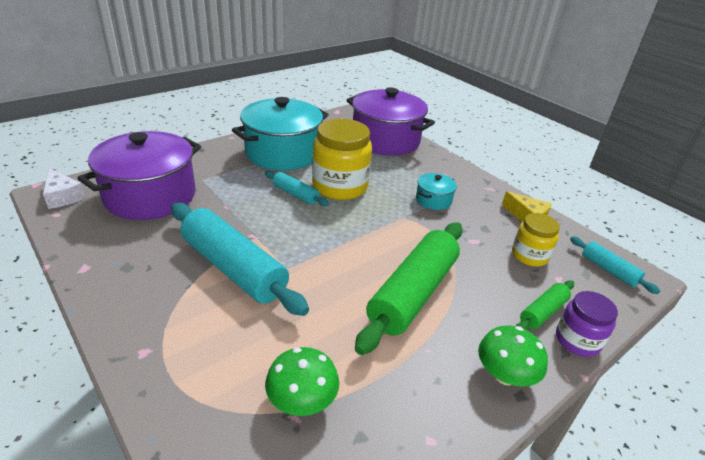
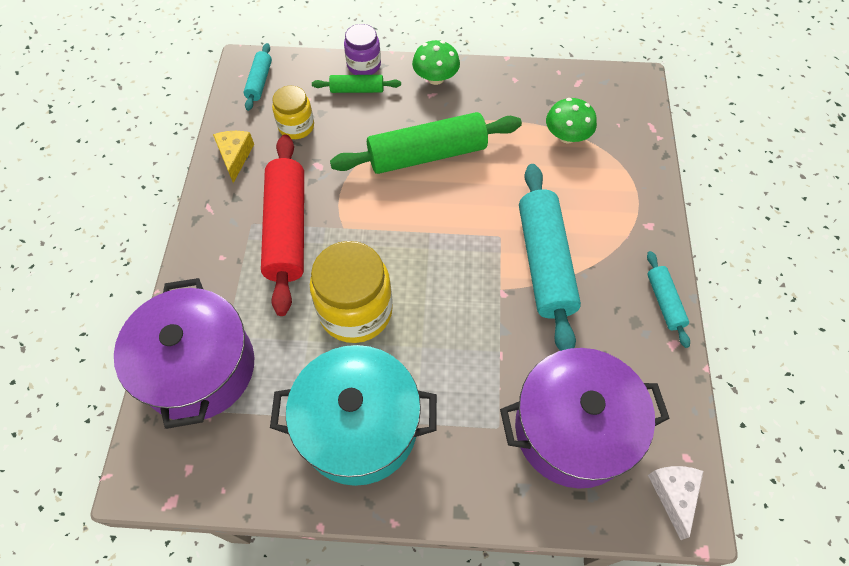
camera: 135 degrees left, 25 degrees up
turquoise rolling pin [265,171,329,206] -> turquoise rolling pin moved to [647,251,690,348]
turquoise pot [416,173,457,210] -> red rolling pin [261,134,304,316]

